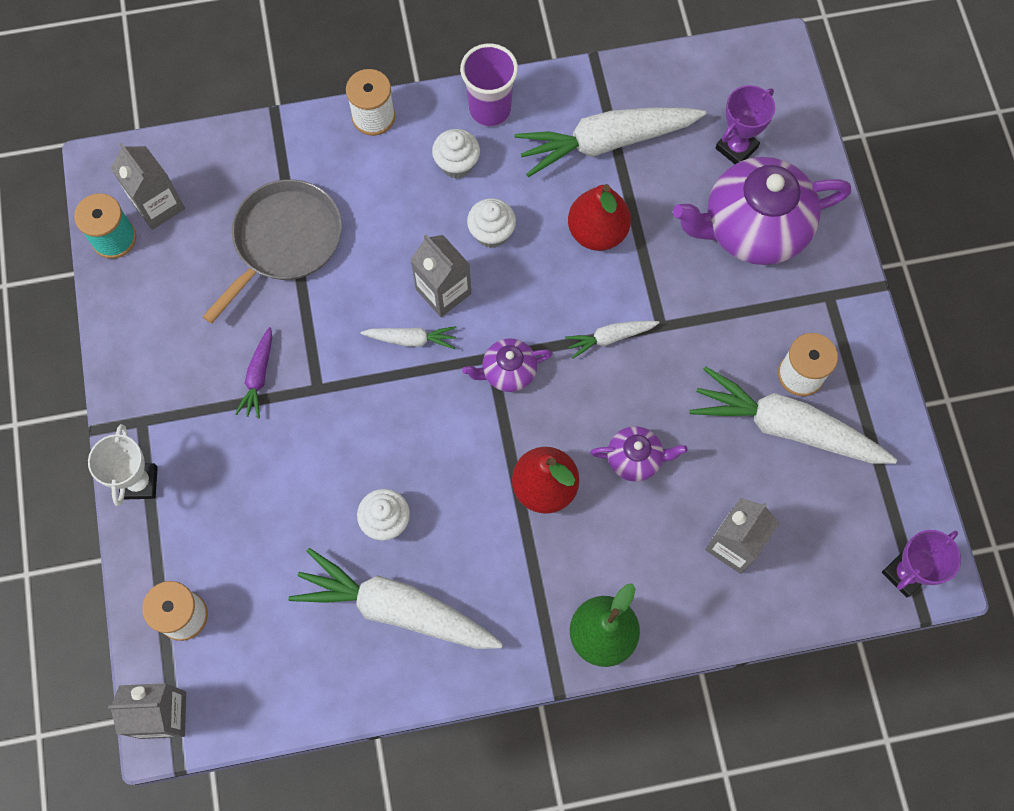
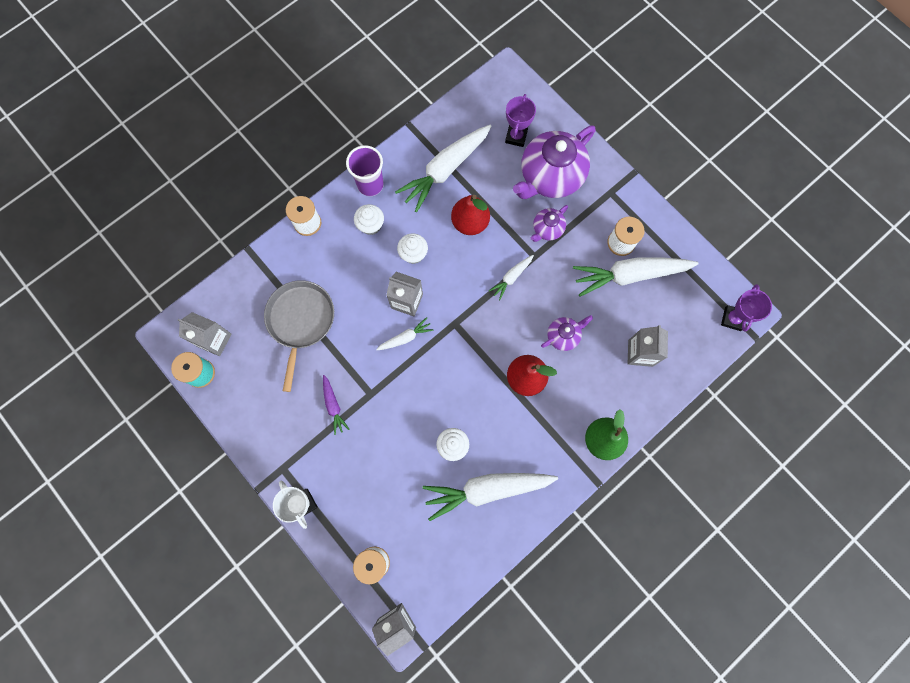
camera: 30 degrees left, 5 degrees up
purple teapot [462,338,553,392] -> purple teapot moved to [531,205,568,242]

